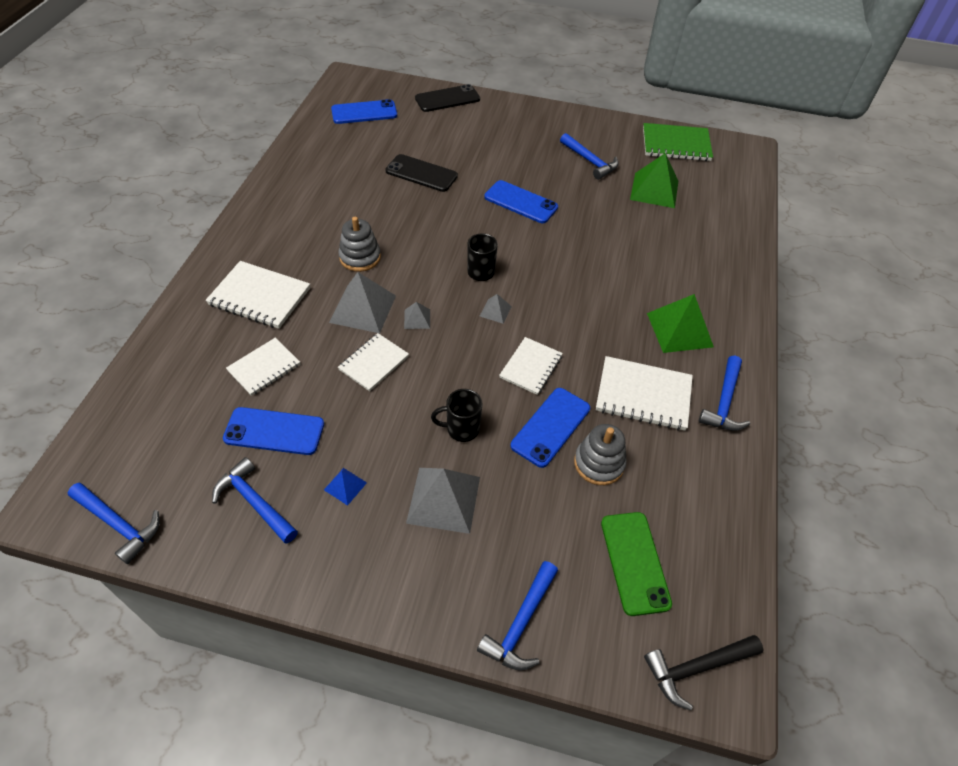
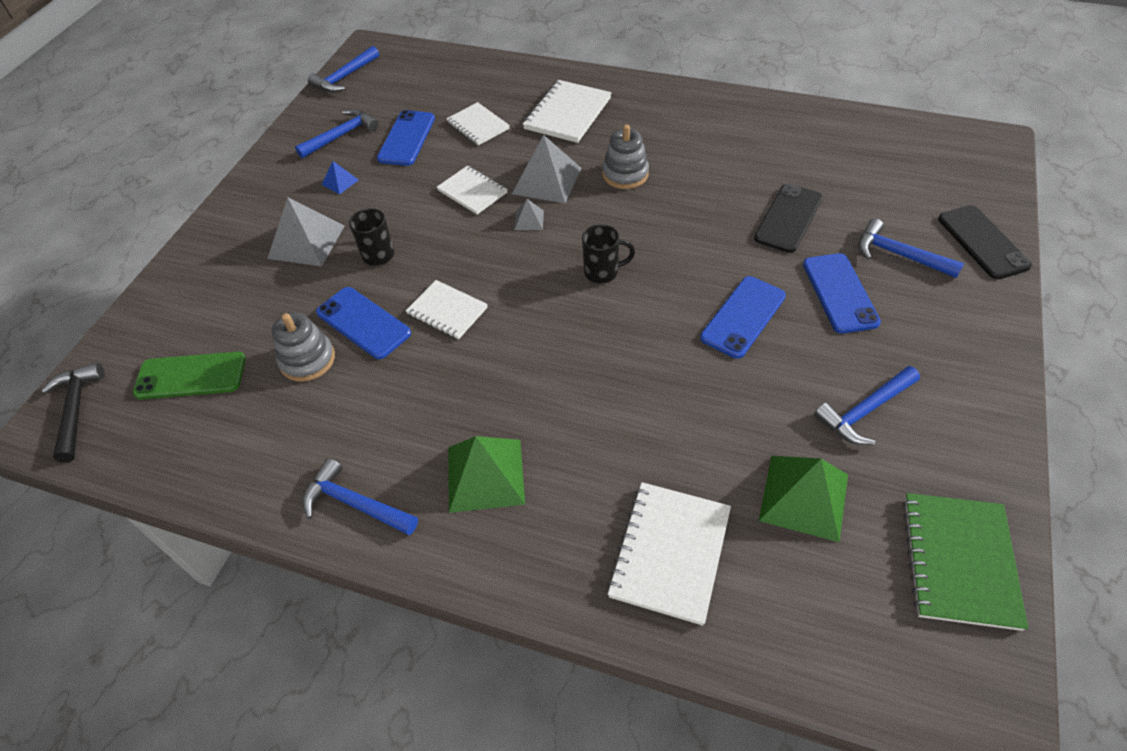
camera: 100 degrees right, 0 degrees up
blue phone [331,99,397,124] -> blue phone moved to [803,253,881,334]
blue hammer [477,561,558,671] -> blue hammer moved to [858,218,964,278]
grey pyramid [480,294,512,324] -> none
white notebook [596,356,693,431] -> white notebook moved to [607,482,731,626]

